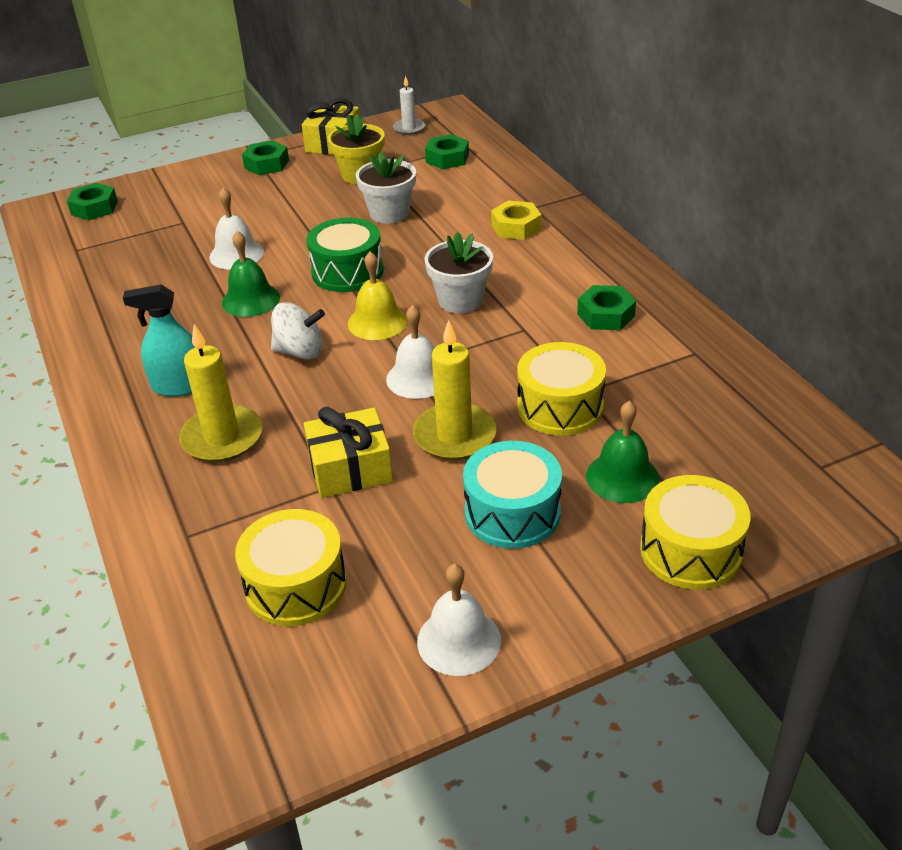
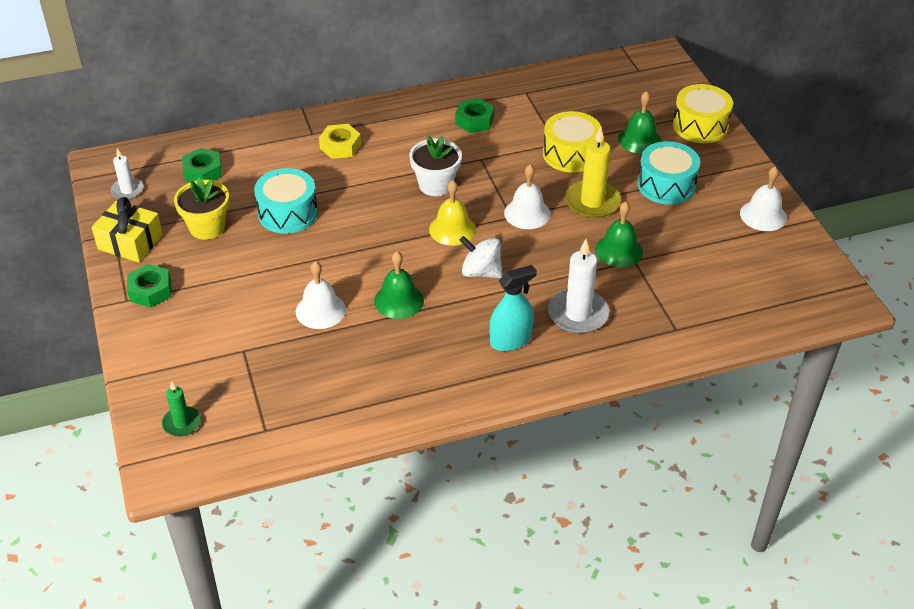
camera: 85 degrees left, 5 degrees up
green nut [67,183,118,220] -> green candle [162,381,201,436]
turquoise spray bottle [123,285,195,397] -> turquoise spray bottle turned 120 degrees counterclockwise [490,265,537,351]
yellow candle [179,324,262,462] -> white candle [548,239,609,334]
yellow drum [235,509,347,626] -> none
white spinning top [271,302,325,360] -> white spinning top turned 75 degrees counterclockwise [460,236,502,278]
yellow gift [304,407,393,498] -> green bell [595,201,643,267]
green drum [306,218,384,292] -> none
white flower pot [356,152,416,224] -> turquoise drum [254,168,318,234]

